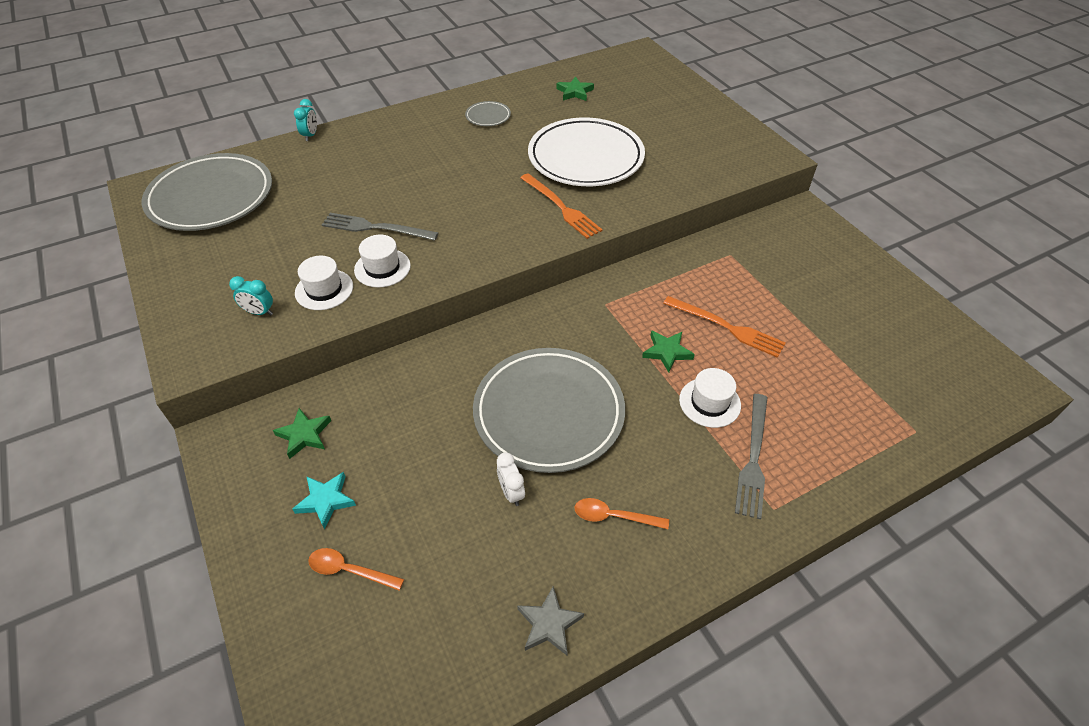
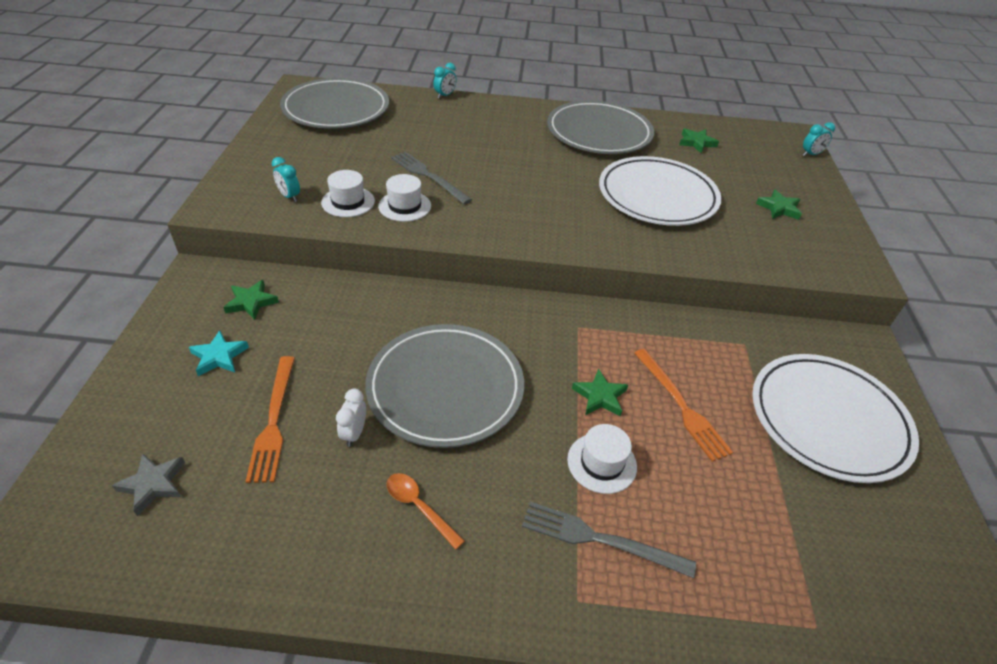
camera: 30 degrees right, 5 degrees down
orange spoon [308,548,404,590] -> none
grey plate [465,101,511,126] -> grey plate [547,100,654,154], size x2.39
grey star [517,586,584,655] -> grey star moved to [112,453,185,516]
orange fork [520,173,603,239] -> orange fork moved to [245,356,295,483]
grey fork [735,394,768,519] -> grey fork turned 60 degrees clockwise [522,502,696,578]
none -> white plate [752,354,919,483]
none -> green star [756,190,802,220]
none -> turquoise clock [803,122,835,156]

